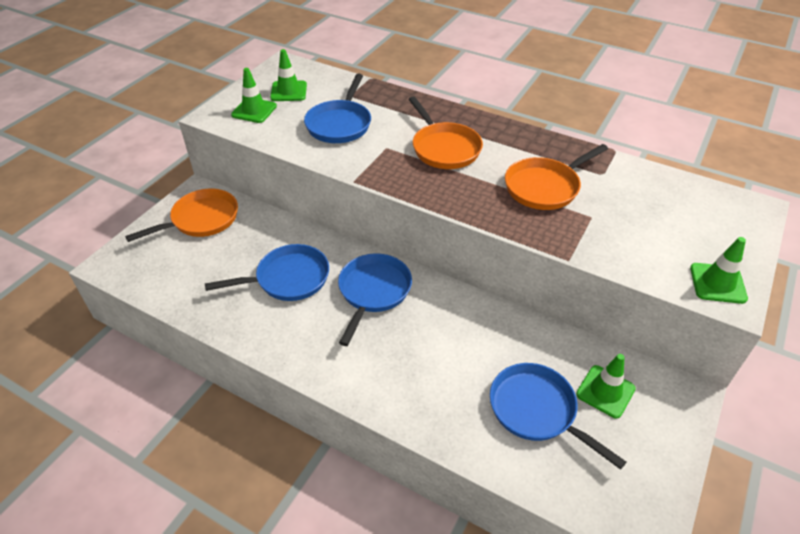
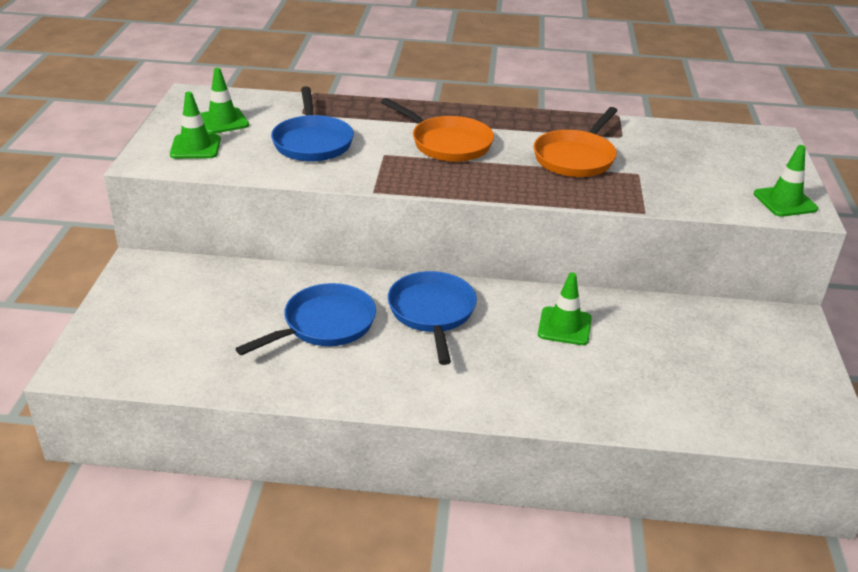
camera: 25 degrees left, 10 degrees down
orange pan [125,189,238,242] -> none
blue pan [490,363,626,470] -> none
green traffic cone [576,354,636,418] -> green traffic cone moved to [538,273,592,345]

